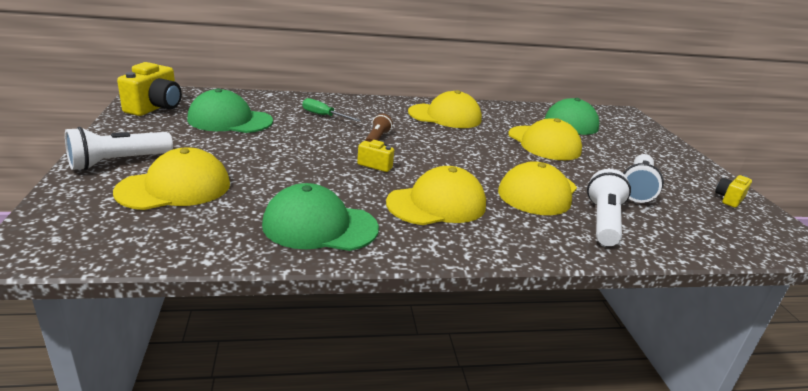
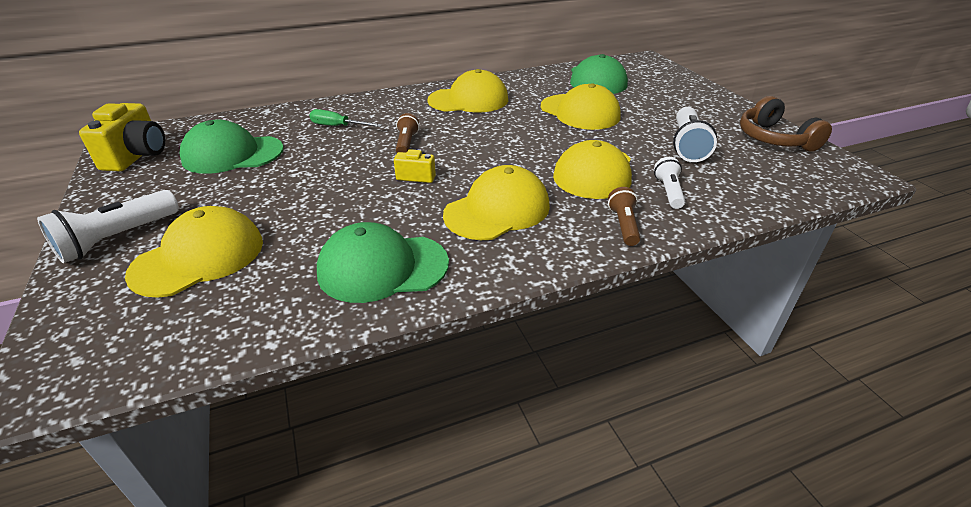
camera: 10 degrees left, 10 degrees up
white flashlight [587,169,631,246] -> white flashlight [654,157,685,209], size x0.61
yellow camera [715,175,752,208] -> brown headphones [740,96,832,152]
none -> brown flashlight [608,187,640,246]

